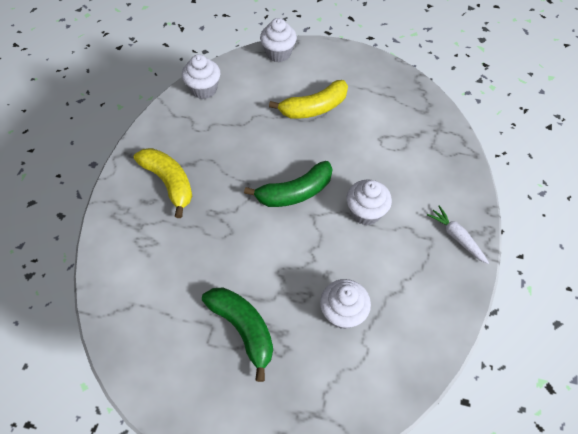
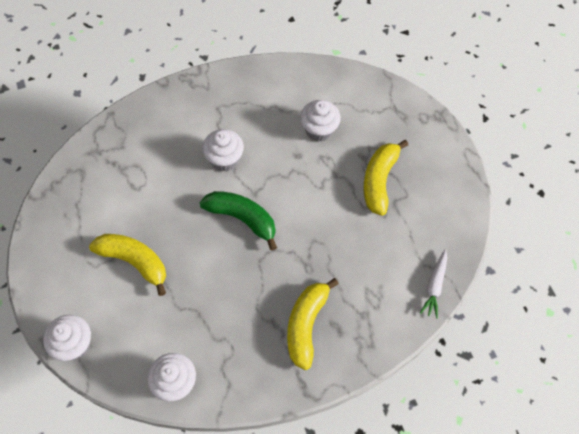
camera: 125 degrees left, 5 degrees up
green banana [202,288,273,382] -> yellow banana [364,140,408,216]
white carrot [427,205,489,264] -> white carrot moved to [420,249,447,319]

